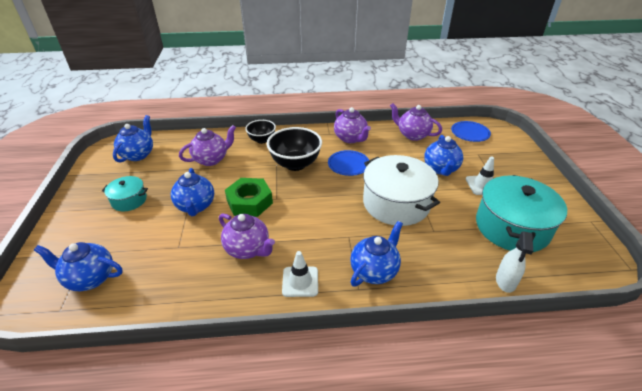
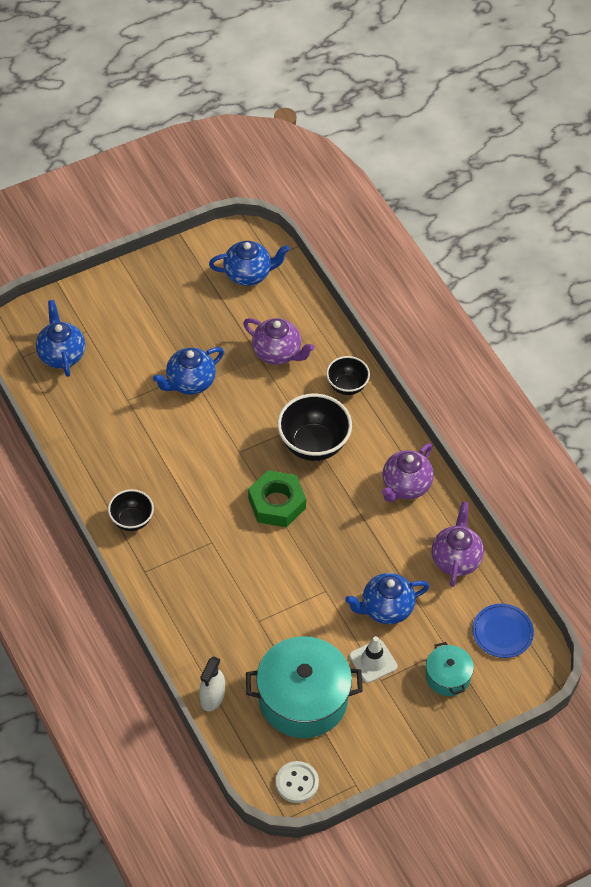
camera: 65 degrees right, 15 degrees up
turquoise pot [102,176,148,211] -> turquoise pot moved to [426,642,474,696]
purple teapot [219,213,275,259] -> none
green nut [225,178,273,217] -> green nut moved to [248,470,306,527]
white traffic cone [282,251,318,297] -> black bowl [108,489,154,531]
blue plate [328,150,369,176] -> none
blue teapot [350,221,403,287] -> none
white pot [363,155,440,226] -> none
white spray bottle [496,232,533,293] -> white spray bottle turned 60 degrees counterclockwise [199,656,225,711]
none -> white button [276,761,319,803]

